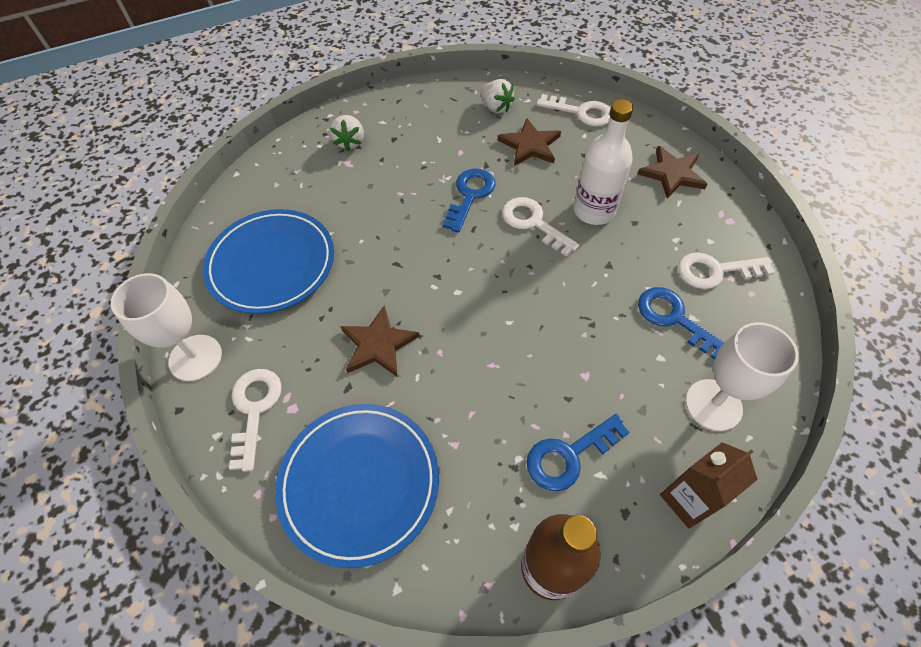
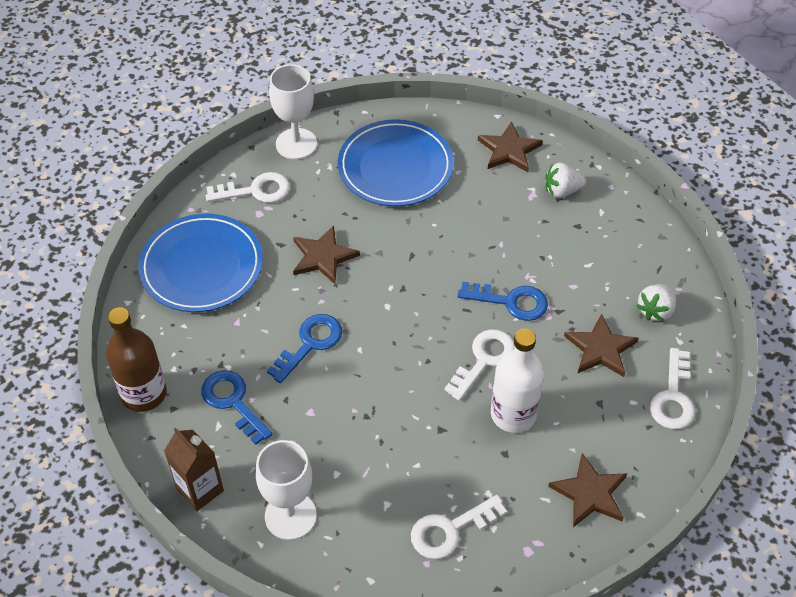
camera: 80 degrees right, 5 degrees down
blue key [638,287,725,360] -> blue key moved to [267,314,342,383]
white key [678,252,775,289] -> white key turned 105 degrees counterclockwise [411,495,507,559]
none -> brown star [478,121,543,172]

